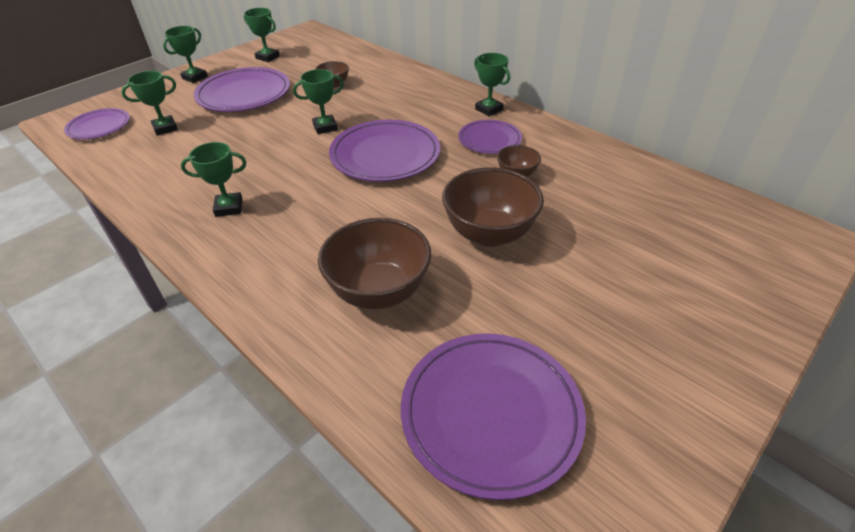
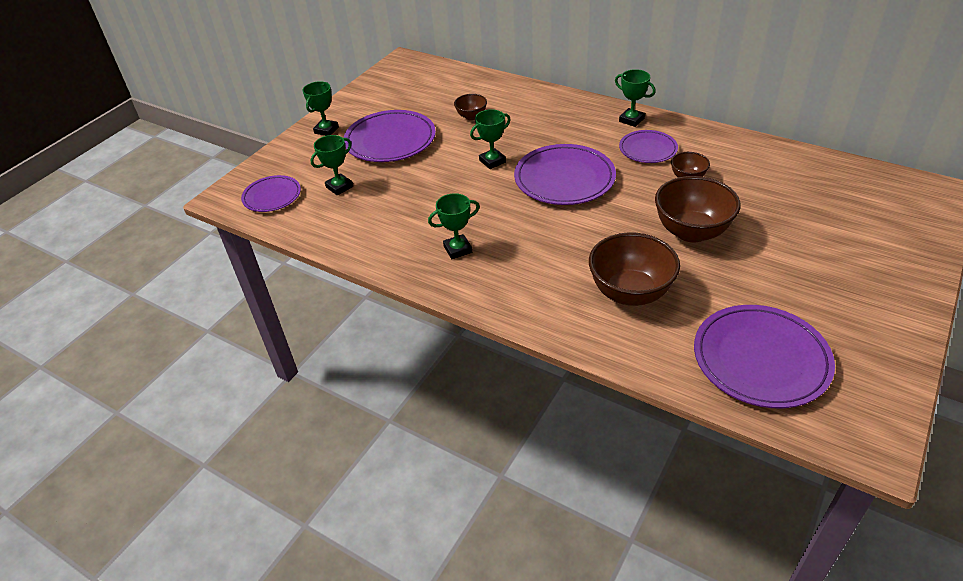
camera: 10 degrees left, 0 degrees up
green trophy [244,8,280,62] -> none

